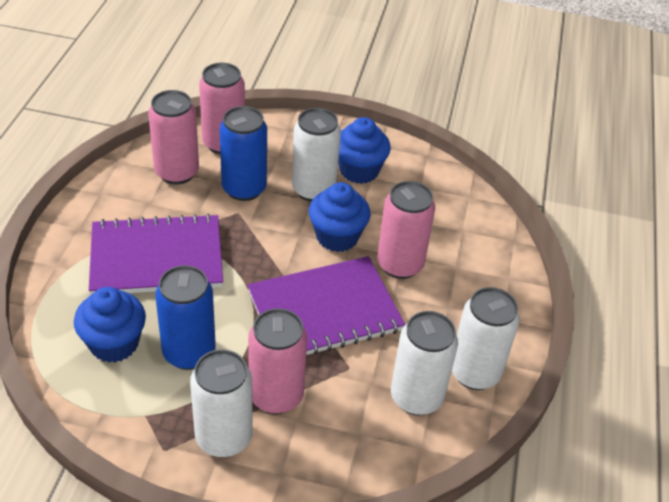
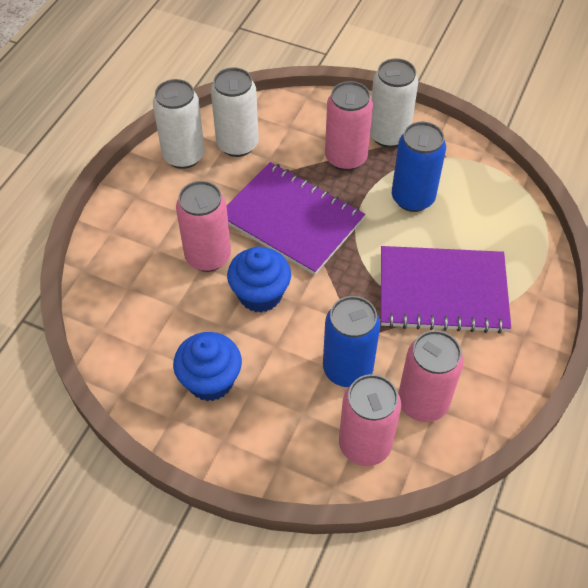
camera: 165 degrees left, 10 degrees up
blue cupcake [74,287,146,363] -> none
purple notebook [248,256,405,355] -> purple notebook turned 45 degrees clockwise [227,162,365,275]
white can [292,108,341,202] -> none

